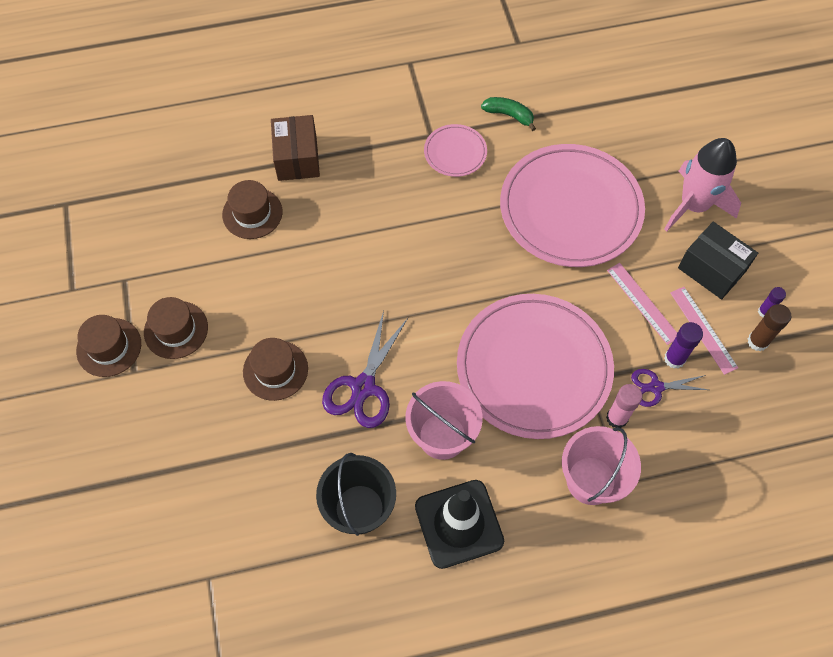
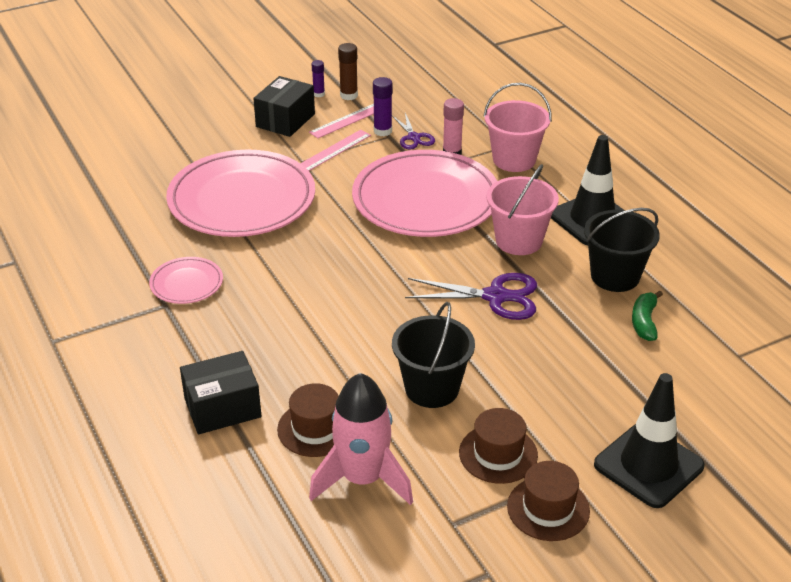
camera: 105 degrees left, 25 degrees down
brown hat [243,338,308,401] -> none
brown box [271,115,320,181] -> black box [180,351,262,434]
green banana [481,97,536,131] -> green banana moved to [632,291,663,341]
pink rocket [664,138,741,232] -> pink rocket moved to [309,373,413,505]
none -> black bucket [392,302,475,408]
none -> black traffic cone [594,373,705,508]

